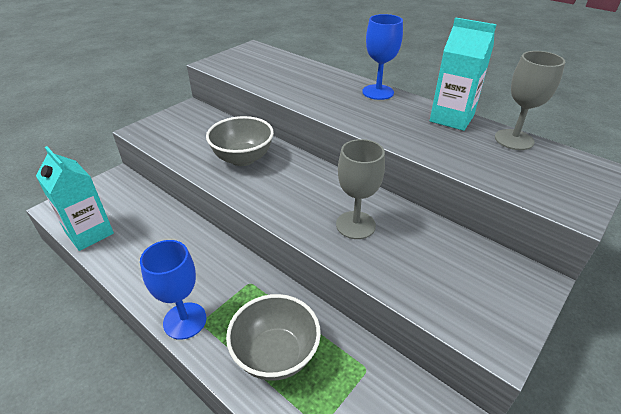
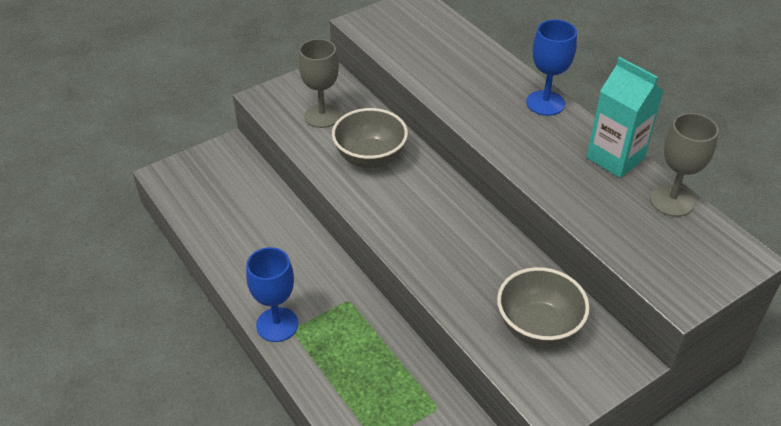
camera: 15 degrees right, 5 degrees up
turquoise carton [36,146,114,251] -> none
grey bowl [226,294,321,381] -> grey bowl moved to [497,267,590,347]
grey goblet [336,139,385,239] -> grey goblet moved to [298,39,340,128]

